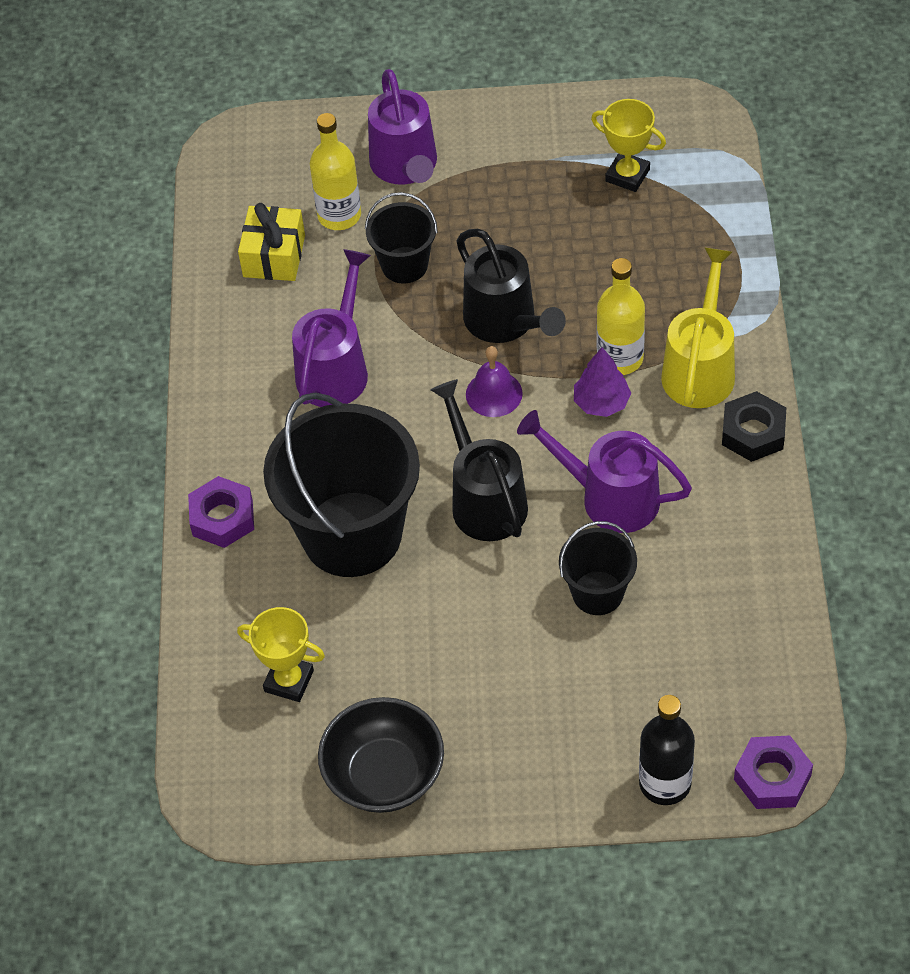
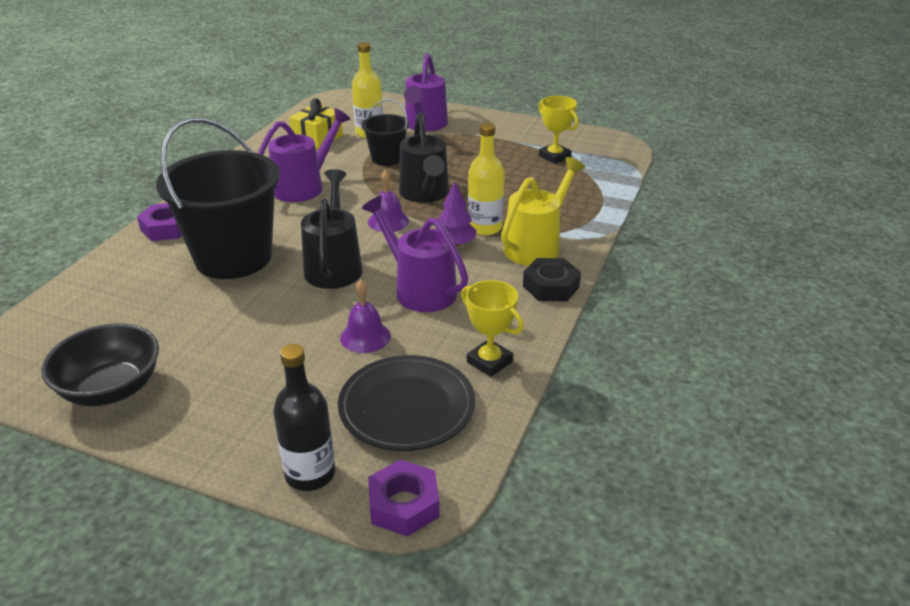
camera: 20 degrees right, 20 degrees down
yellow trophy [237,607,325,702] -> yellow trophy moved to [461,280,524,377]
black bucket [559,521,637,615] -> purple bell [340,280,391,353]
none -> black plate [338,355,475,451]

